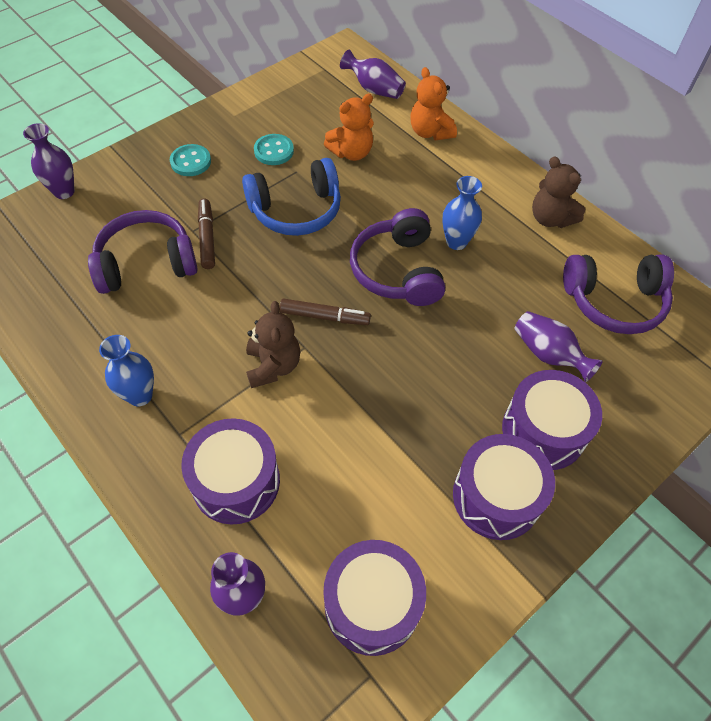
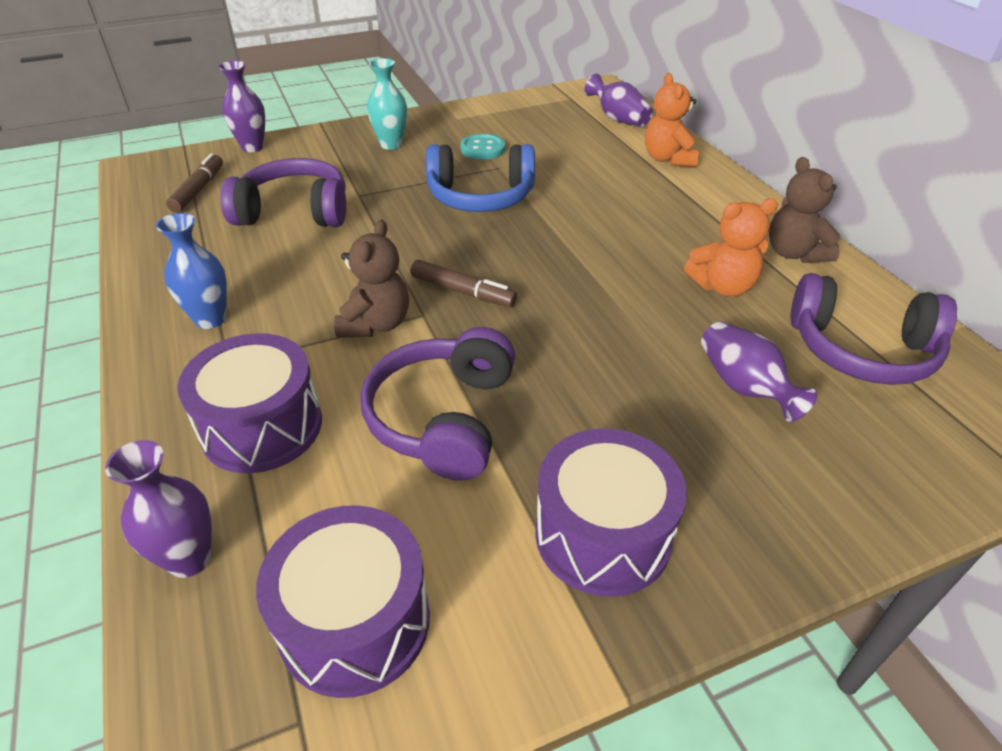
camera: 20 degrees right, 15 degrees down
turquoise button [170,144,211,176] -> turquoise vase [367,58,407,150]
brown marker [198,199,215,269] -> brown marker moved to [166,153,223,213]
orange teddy bear [324,94,374,161] -> orange teddy bear moved to [684,198,778,297]
purple headphones [350,208,445,306] -> purple headphones moved to [360,327,515,481]
blue vase [442,176,482,250] -> none
purple drum [502,370,602,470] -> none

